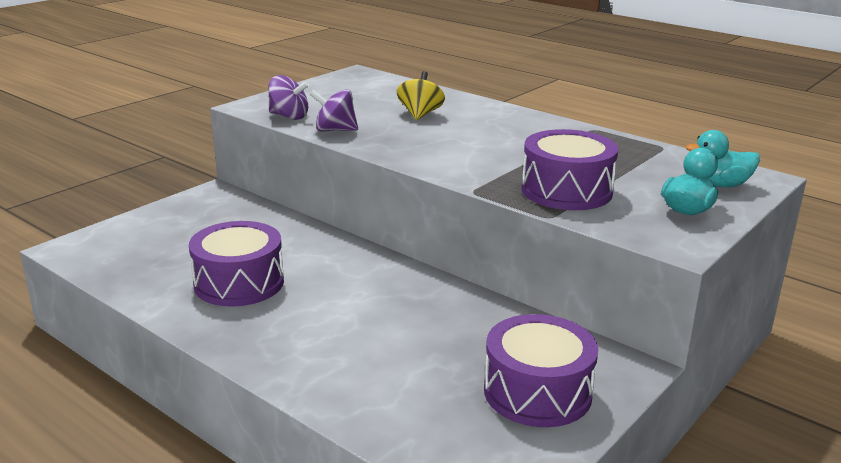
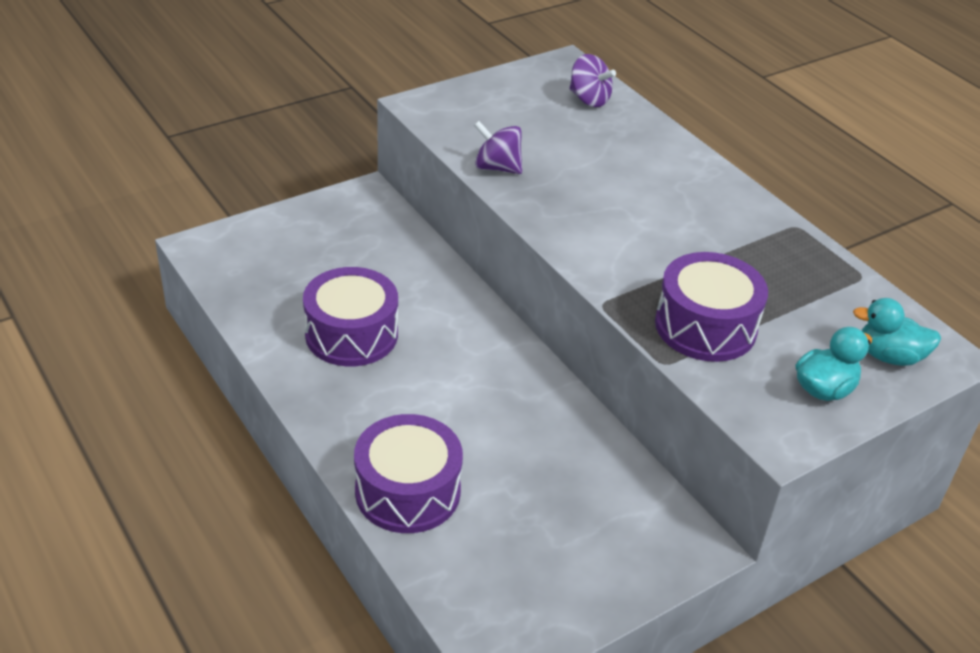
camera: 15 degrees right, 15 degrees up
purple spinning top [268,75,309,120] -> purple spinning top moved to [569,54,616,107]
yellow spinning top [397,71,445,120] -> none
purple drum [484,314,598,427] -> purple drum moved to [354,414,463,533]

